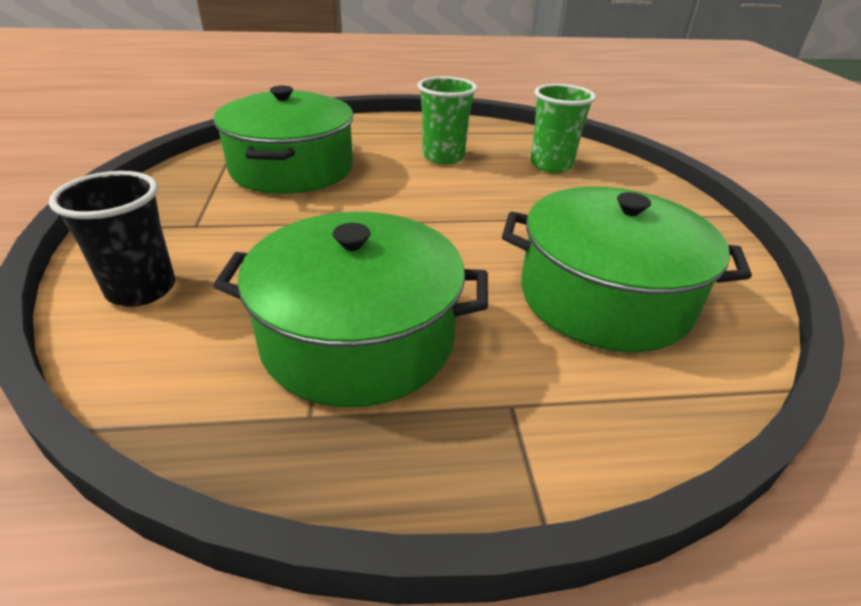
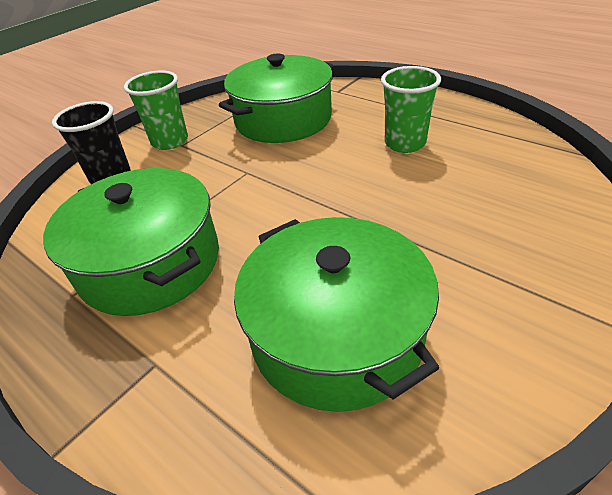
camera: 50 degrees right, 5 degrees up
green cup [531,84,596,173] -> green cup moved to [124,71,188,150]

